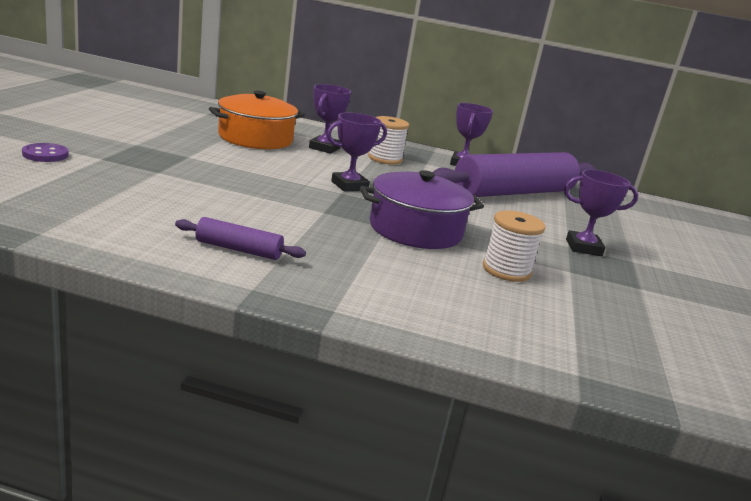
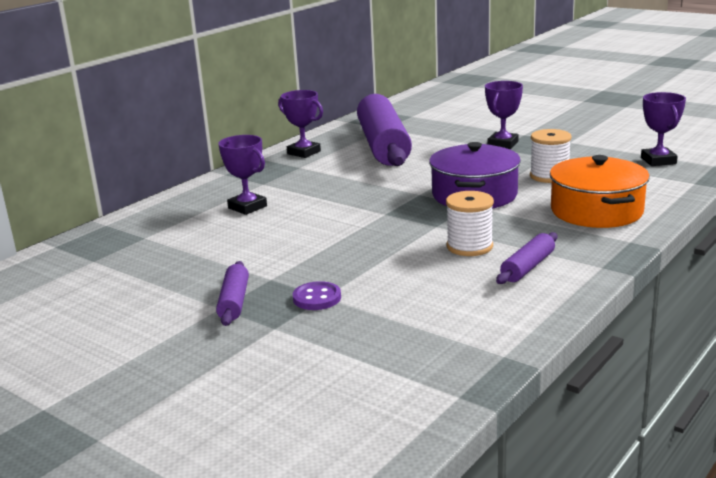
camera: 60 degrees left, 0 degrees up
purple button [22,143,69,162] -> purple button moved to [293,281,341,310]
orange pot [209,91,305,149] -> orange pot moved to [550,155,650,228]
purple trophy [327,112,387,192] -> purple trophy moved to [641,92,686,166]
white spool [368,116,409,165] -> white spool moved to [446,191,494,256]
none -> purple rolling pin [216,261,249,326]

